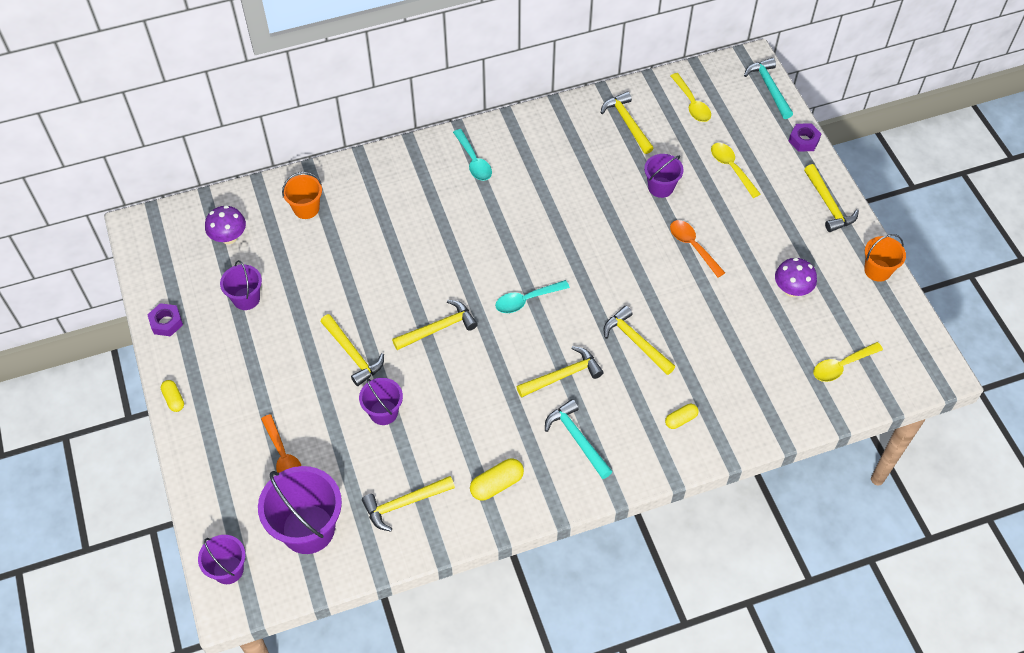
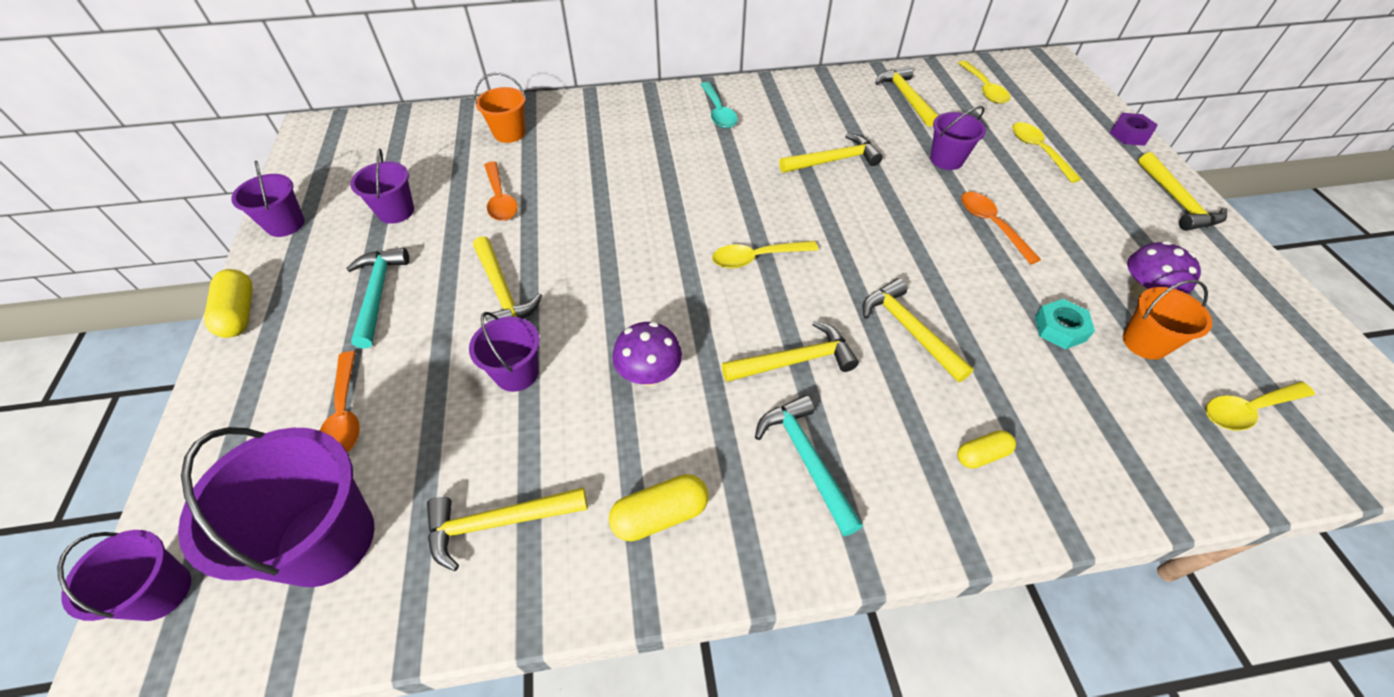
camera: 10 degrees right, 5 degrees down
purple nut [147,303,183,337] -> purple bucket [231,161,305,237]
yellow capsule [161,380,184,412] -> yellow capsule [204,269,253,338], size x1.55
purple mushroom [205,205,246,244] -> purple mushroom moved to [612,322,682,386]
yellow hammer [392,300,478,350] -> yellow hammer moved to [779,134,883,173]
turquoise spoon [495,280,570,313] -> yellow spoon [712,241,818,269]
turquoise hammer [744,58,793,119] -> turquoise hammer moved to [346,248,409,349]
orange bucket [864,234,906,282] -> orange bucket moved to [1123,280,1212,360]
none -> orange spoon [484,161,518,221]
none -> turquoise nut [1035,299,1095,349]

